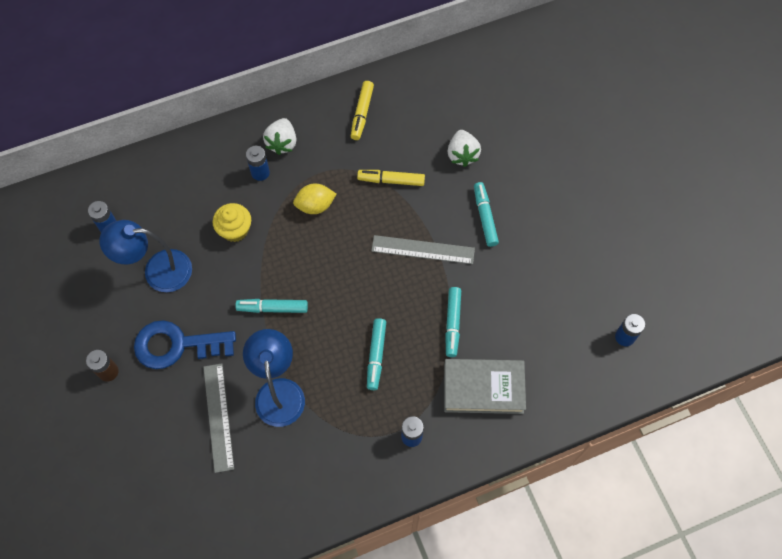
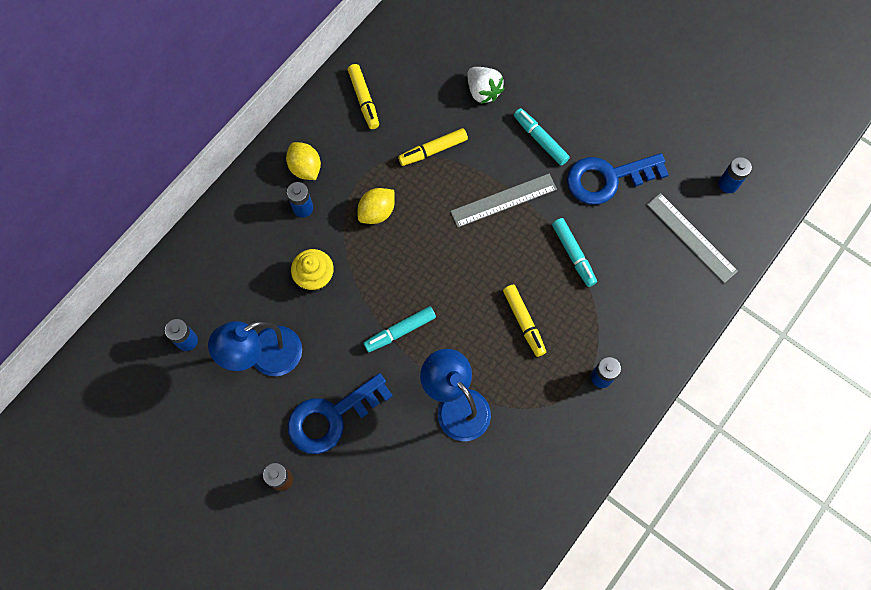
camera: 30 degrees left, 5 degrees up
grey ruler [203,363,234,473] -> grey ruler moved to [647,193,738,283]
white strawberry [263,118,296,155] -> yellow lemon [286,142,321,180]
turquoise marker [367,318,386,390] -> yellow marker [503,285,546,357]
grey book [444,359,526,414] -> none
none -> blue key [567,153,669,205]

